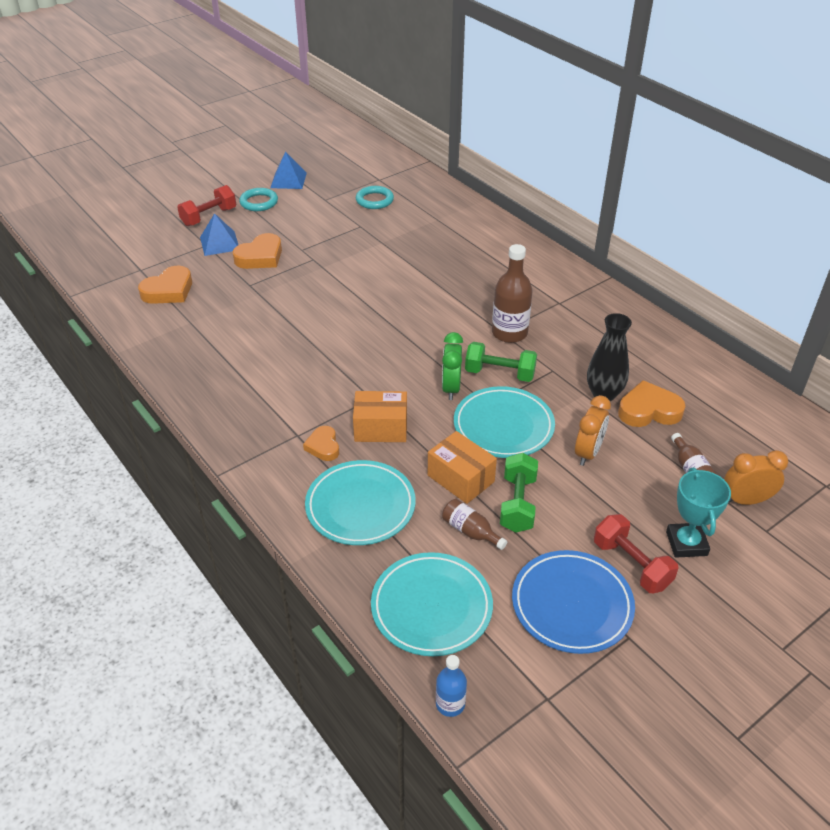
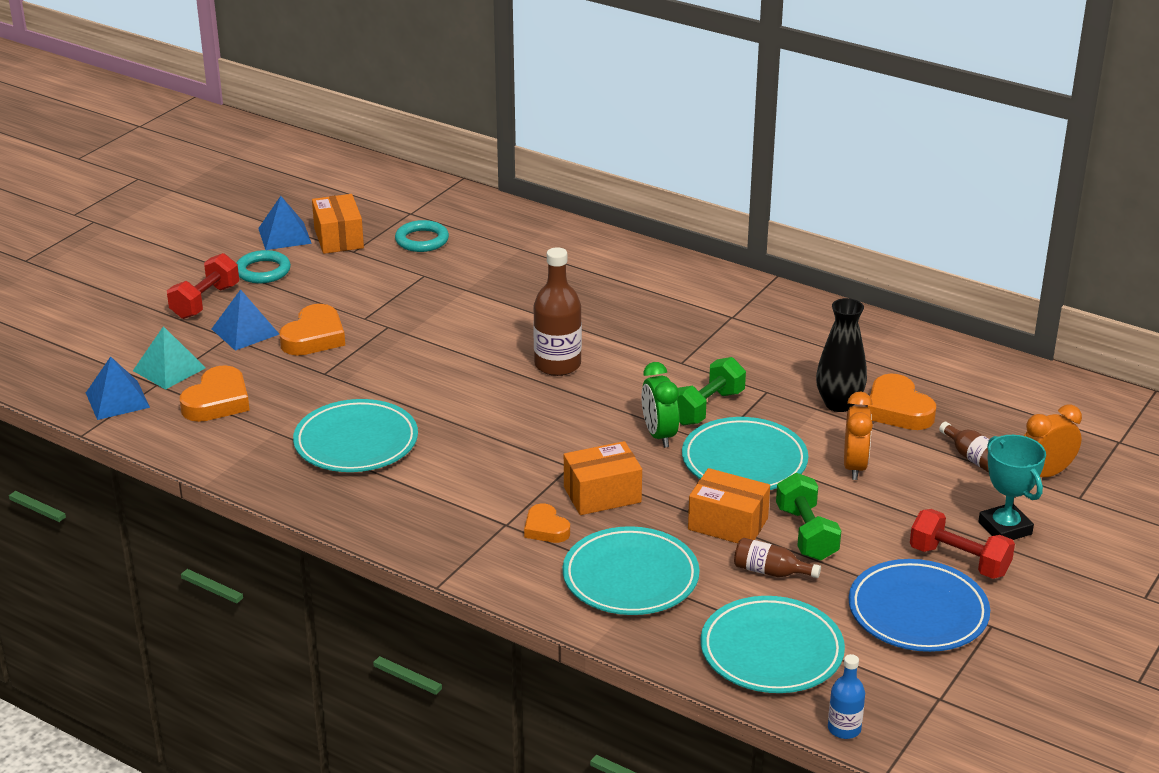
camera: 20 degrees left, 10 degrees down
green dumbbell [465,342,537,382] -> green dumbbell turned 45 degrees counterclockwise [677,357,746,425]
brown bottle [492,244,533,343] -> brown bottle moved to [533,247,582,376]
orange heart [618,380,686,427] -> orange heart turned 90 degrees counterclockwise [867,374,936,430]
none -> blue pyramid [86,356,150,420]
none -> turquoise pyramid [133,326,206,390]
none -> turquoise plate [293,399,418,472]
none -> orange box [312,194,364,254]

